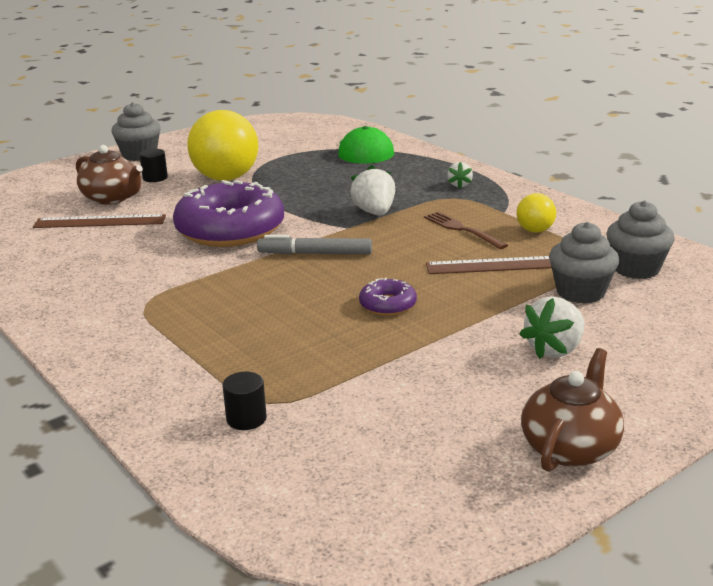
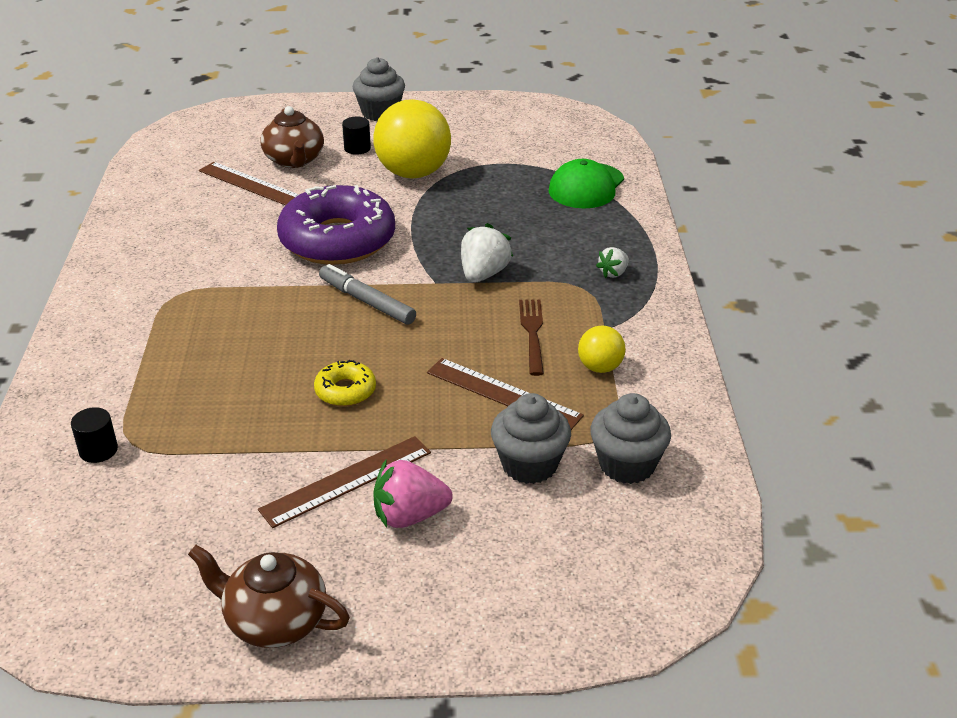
camera: 35 degrees right, 10 degrees up
purple donut [359,278,417,316] -> yellow donut [314,360,376,407]
white strawberry [519,296,584,359] -> pink strawberry [374,460,453,528]
brown teapot [521,348,624,472] -> brown teapot turned 135 degrees counterclockwise [188,545,350,648]
none -> brown ruler [258,436,431,528]

